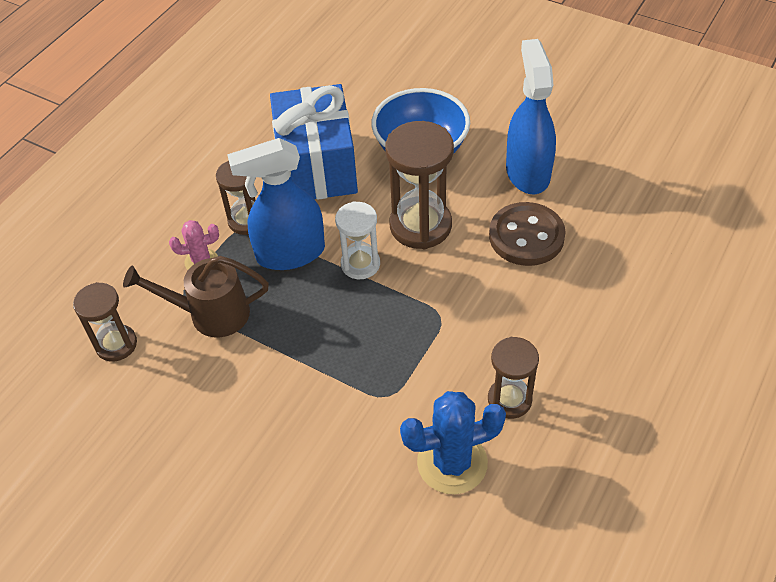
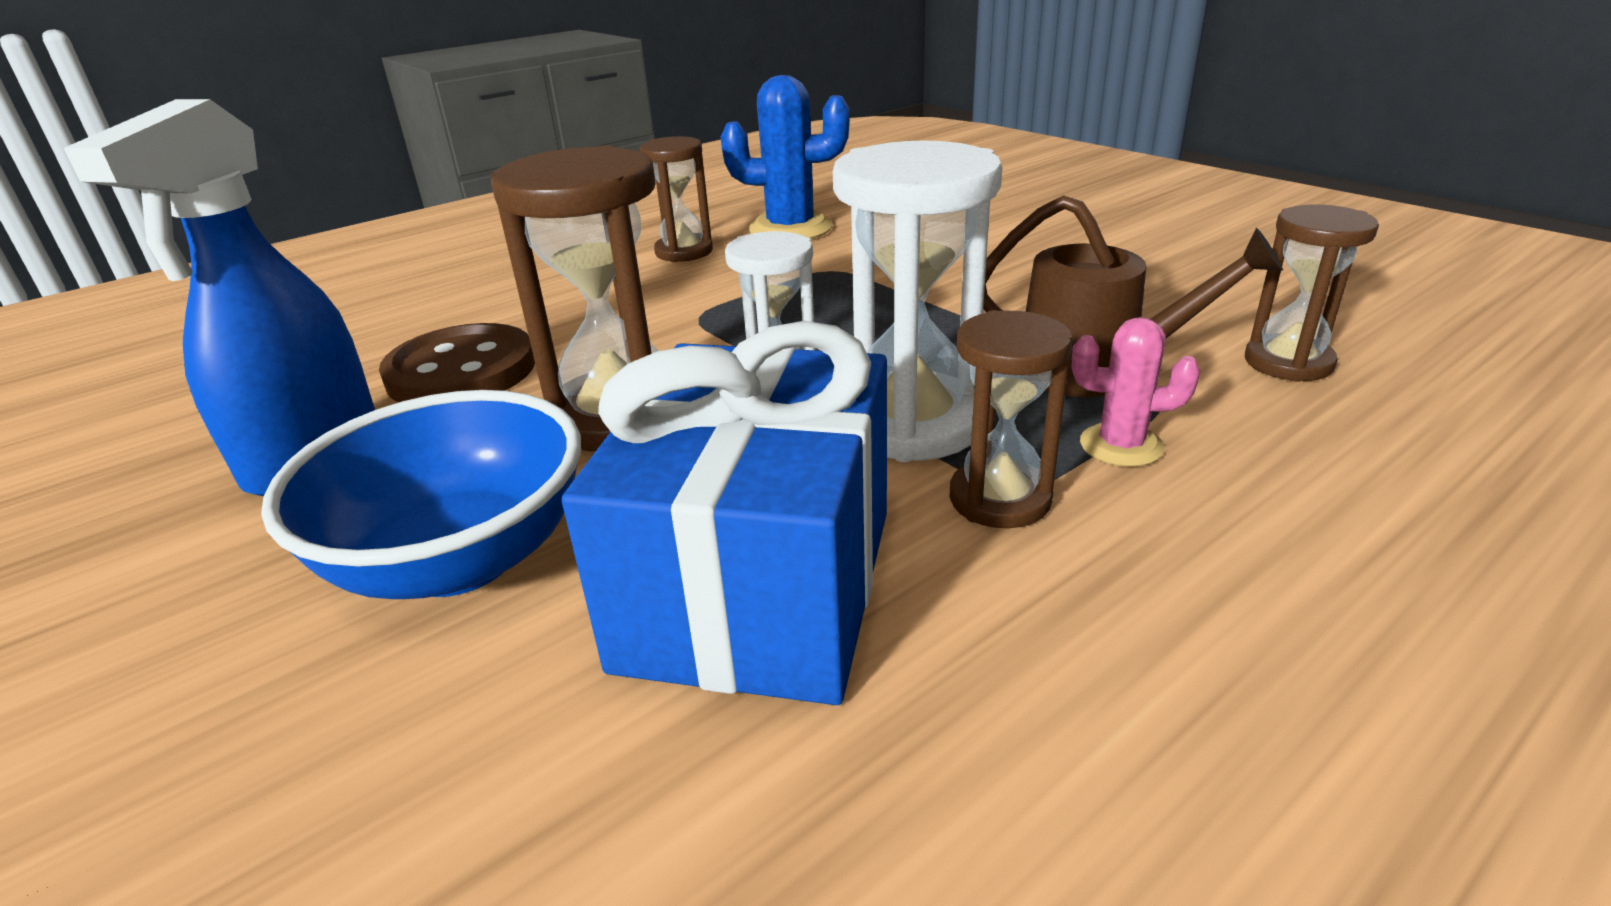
camera: 160 degrees left, 20 degrees down
blue spray bottle [227,138,325,270] -> white hourglass [833,140,1003,462]

